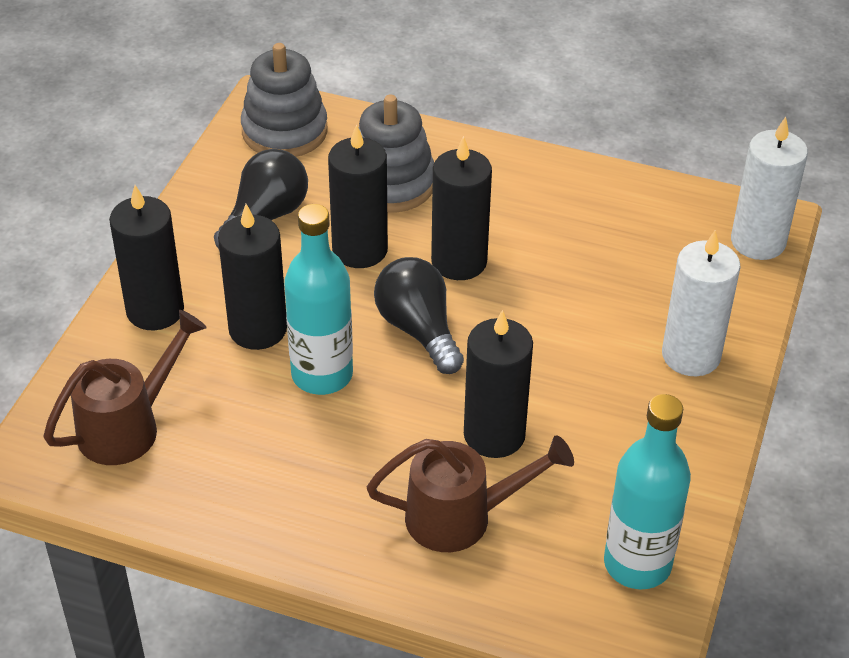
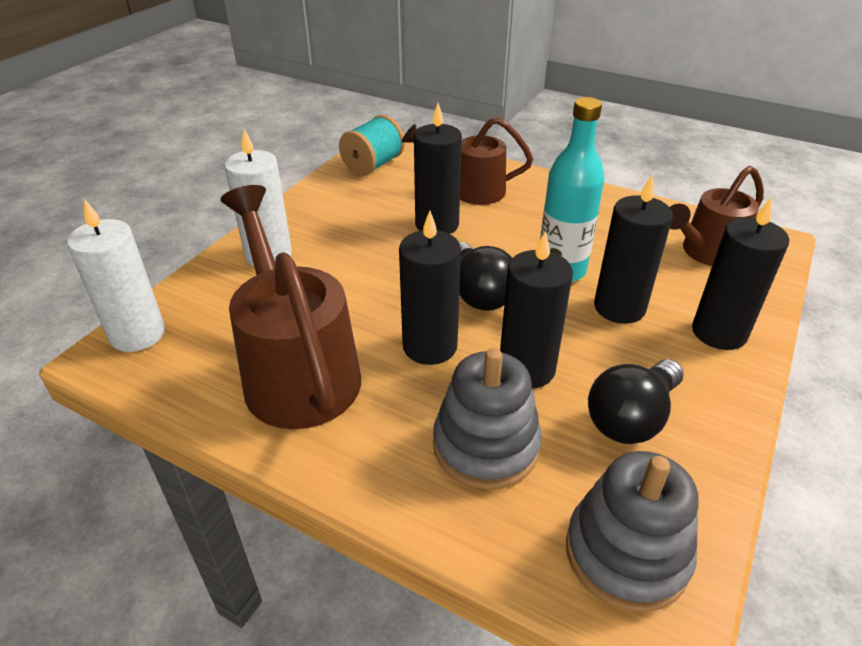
camera: 170 degrees left, 5 degrees down
turquoise bottle [604,394,691,589] -> turquoise spool [339,115,405,176]
none -> brown watering can [220,185,361,429]

